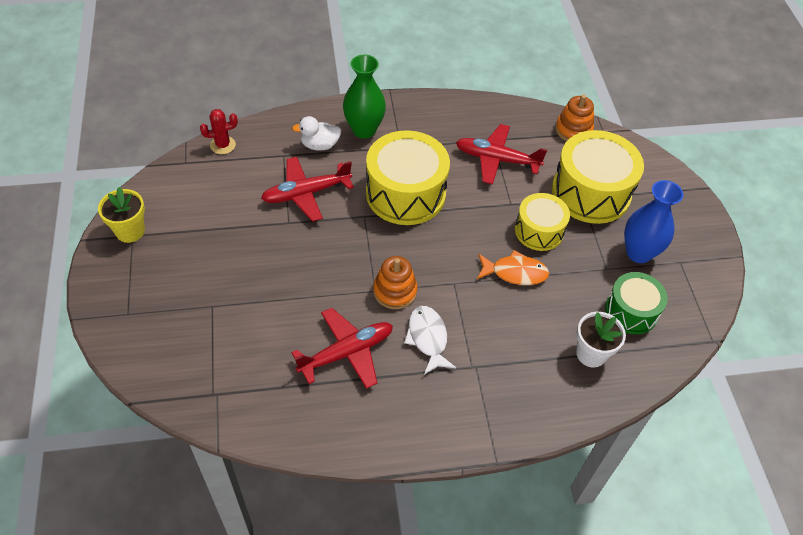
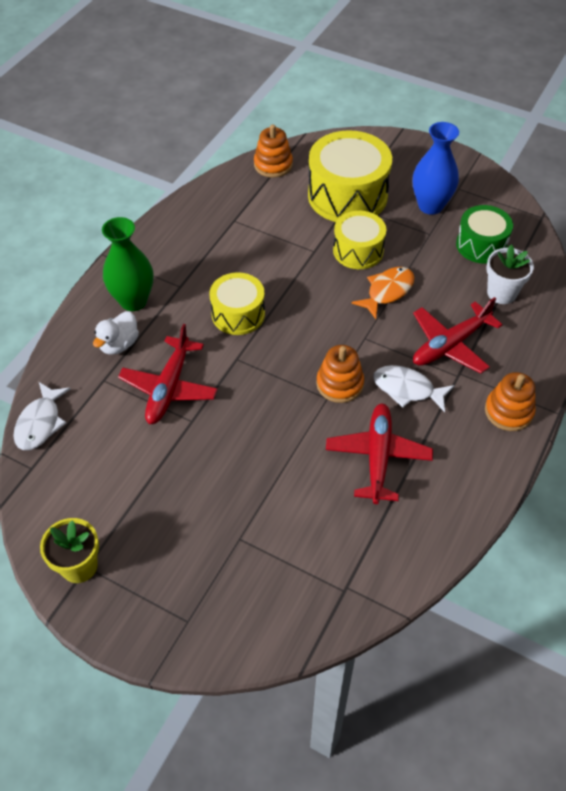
camera: 50 degrees left, 0 degrees up
red cactus [200,109,238,154] -> white fish [14,382,71,450]
yellow drum [366,130,450,225] -> yellow drum [209,272,265,335], size x0.60
red plane [456,124,547,184] -> red plane moved to [413,297,503,374]
none -> orange stacking toy [485,372,536,431]

